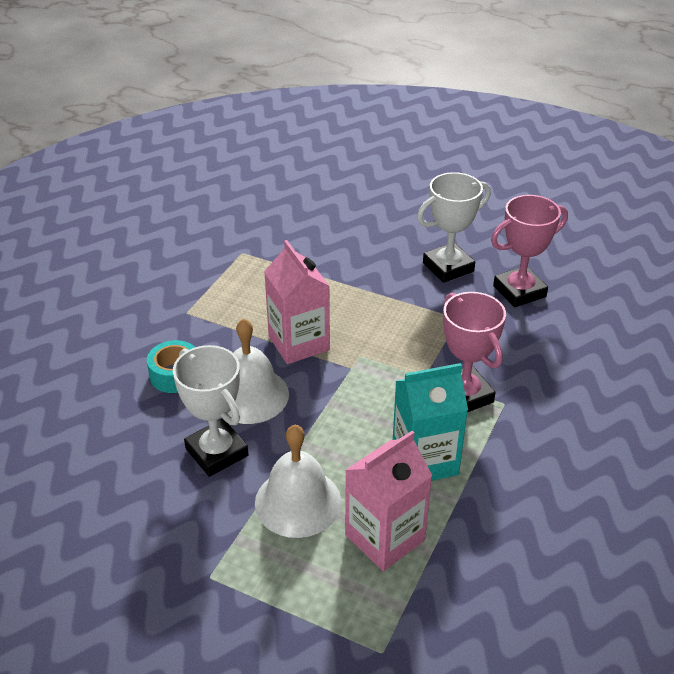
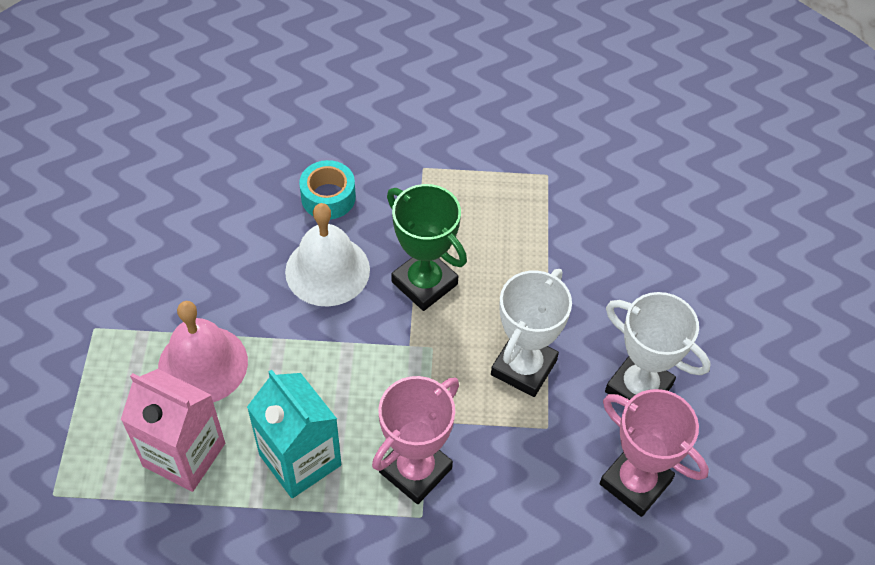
camera: 65 degrees right, 15 degrees up
white trophy [173,345,249,477] -> white trophy moved to [491,269,572,397]
white bell [255,424,341,538] -> pink bell [158,301,248,402]
pink carton [264,240,330,364] -> green trophy [387,184,467,311]

